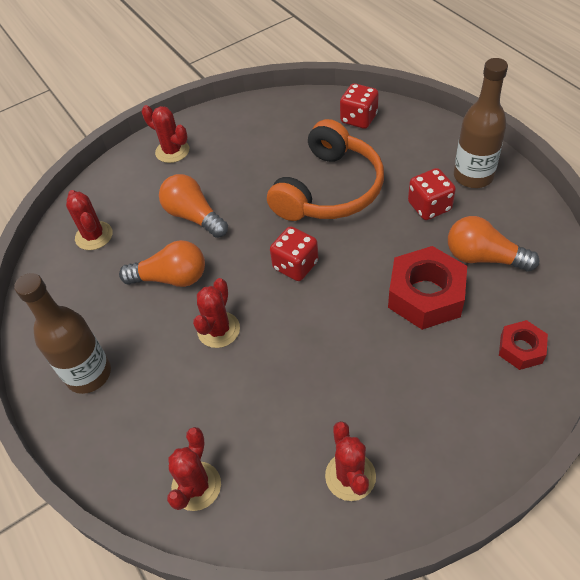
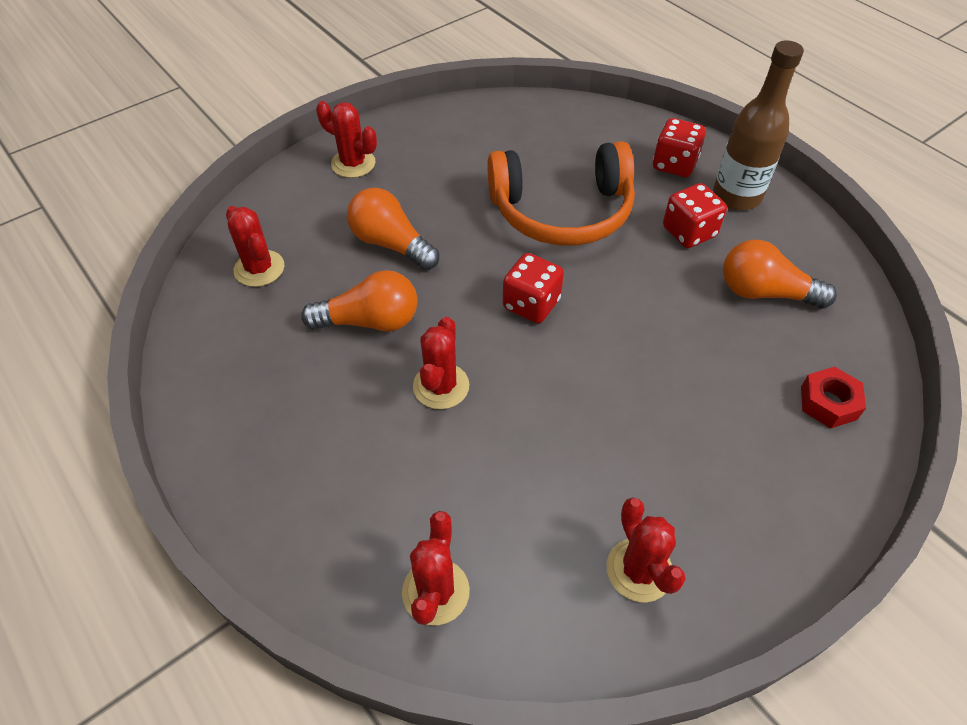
camera: 10 degrees left, 0 degrees up
brown bottle [14,273,111,394] -> none
orange headphones [267,119,384,221] -> orange headphones turned 60 degrees clockwise [487,141,635,246]
red dice [340,83,379,129] -> red dice moved to [653,118,706,177]
red nut [388,246,467,330] -> none

